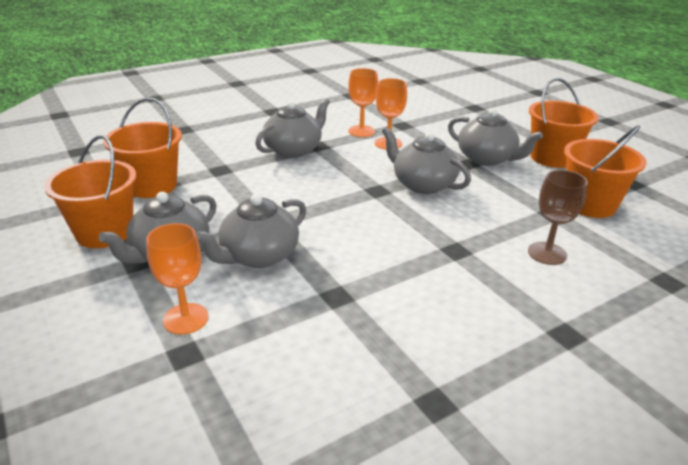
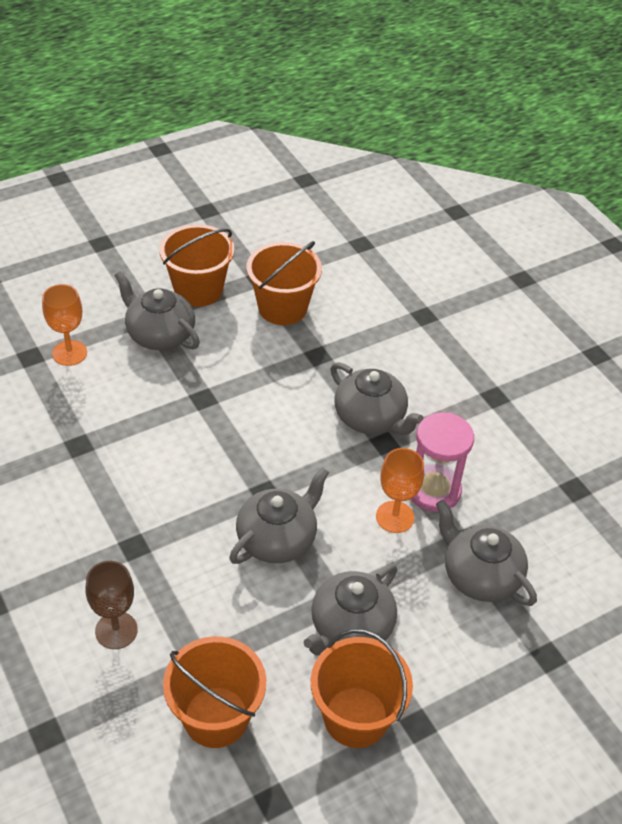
camera: 90 degrees right, 15 degrees up
grey teapot [196,194,306,268] -> grey teapot moved to [436,500,537,606]
orange goblet [348,68,378,137] -> pink hourglass [411,412,474,512]

